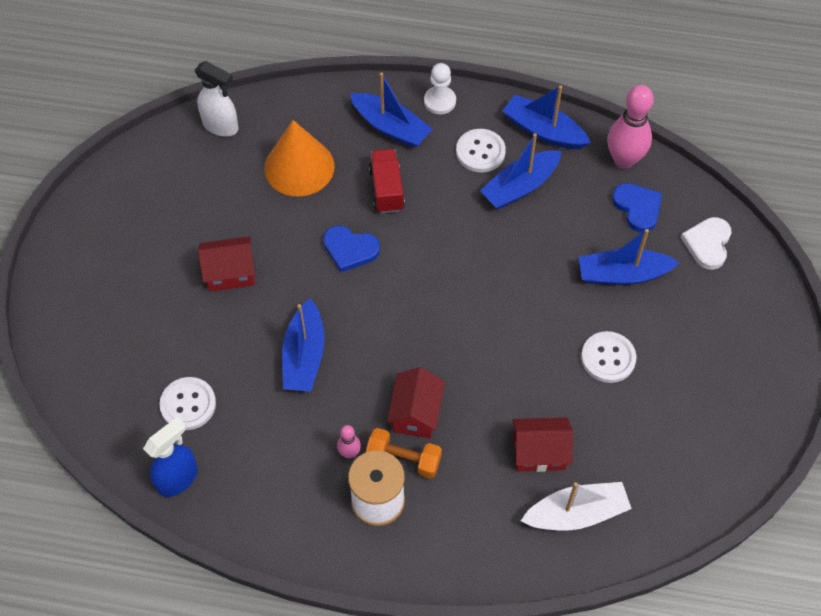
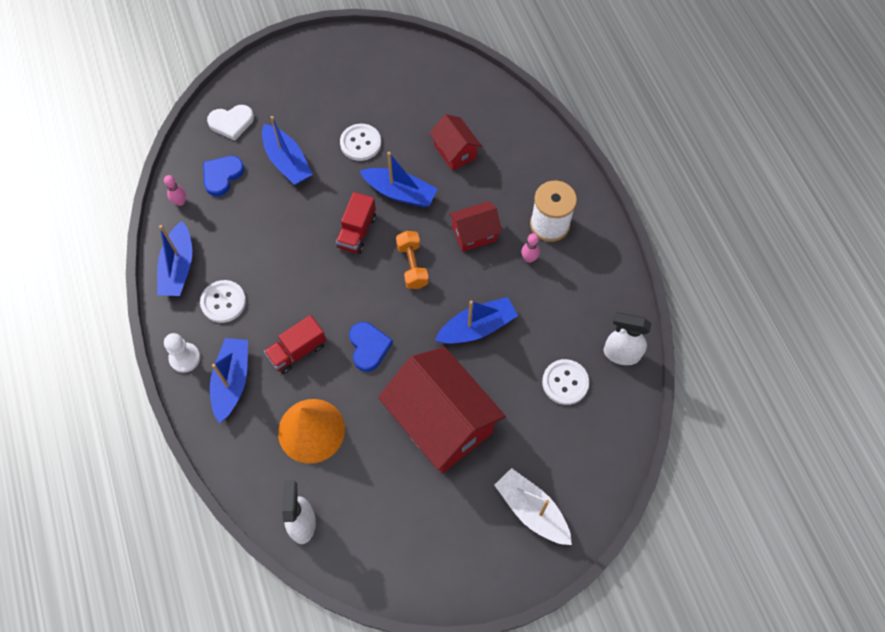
camera: 120 degrees left, 5 degrees up
blue spray bottle [143,417,198,497] -> white spray bottle [604,312,651,365]
red house [198,236,255,292] -> red house [378,347,506,473], size x2.01
orange dumbbell [366,428,442,479] -> orange dumbbell moved to [396,231,429,289]
blue boat [480,133,562,209] -> blue boat moved to [360,152,438,208]
white boat [521,482,632,530] -> white boat moved to [494,468,572,545]
pink bowling pin [608,85,654,169] -> pink bowling pin [164,175,186,206], size x0.48
none -> red truck [336,192,376,254]

